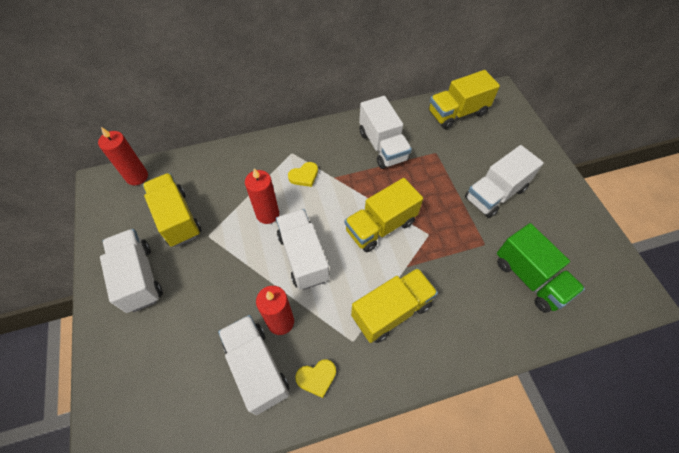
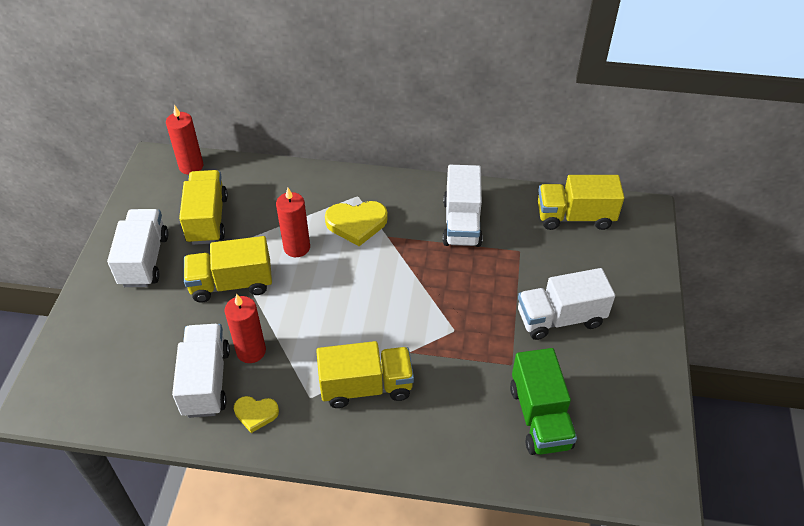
camera: 25 degrees right, 10 degrees down
white truck [276,209,330,290] -> none
yellow heart [288,162,318,187] -> yellow heart [325,201,388,246], size x1.67
yellow truck [345,178,423,252] -> yellow truck moved to [184,236,272,303]

